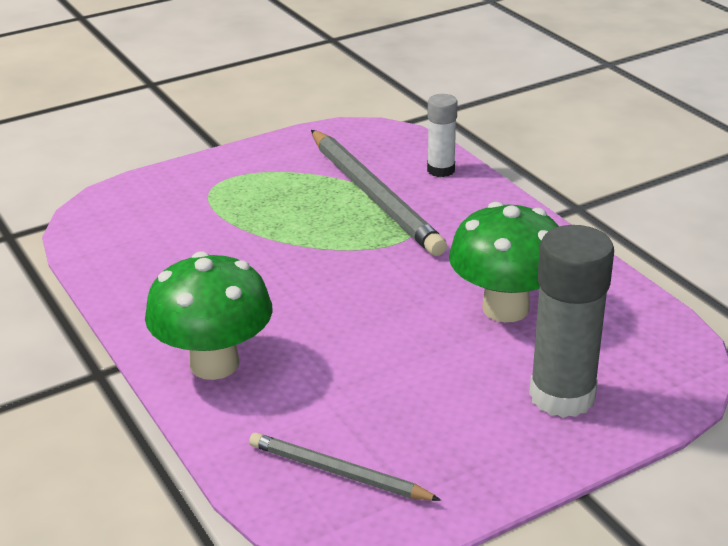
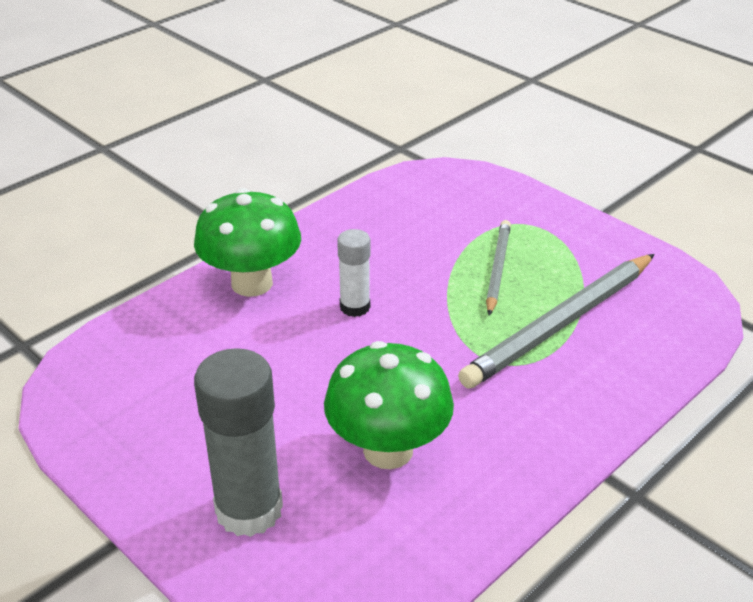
camera: 75 degrees right, 5 degrees up
grey pencil [249,433,441,501] -> grey pencil moved to [486,220,511,316]
white glue stick [427,94,458,177] -> white glue stick moved to [337,229,371,317]

